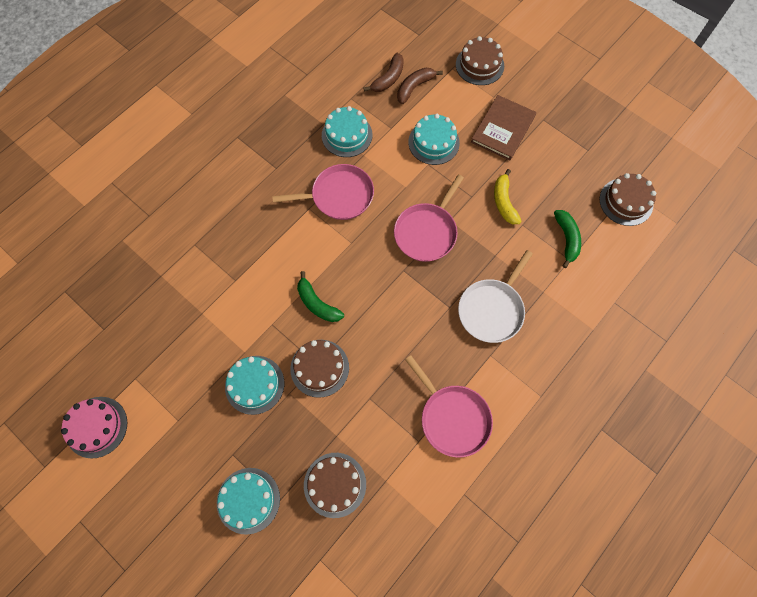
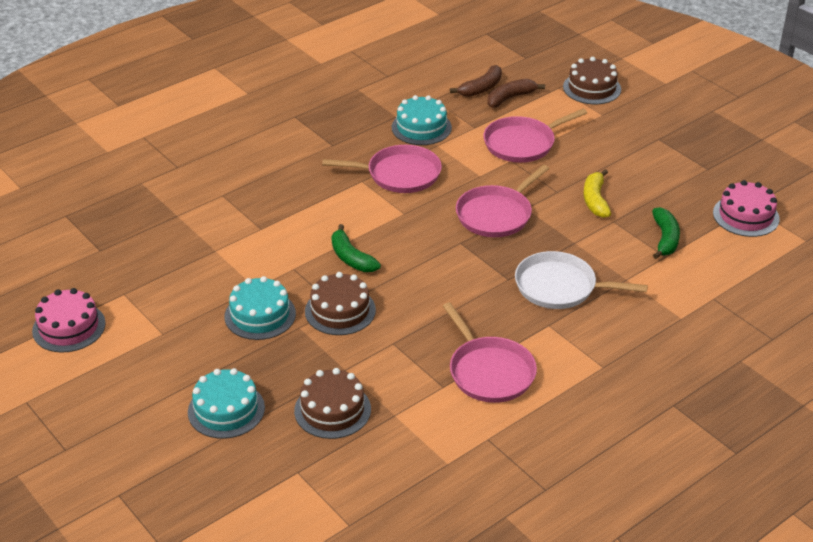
camera: 10 degrees right, 30 degrees down
turquoise cake [408,114,460,165] -> pink pan [483,109,587,163]
white pan [458,250,533,343] -> white pan turned 60 degrees clockwise [515,251,648,309]
brown book [471,95,536,161] -> none
brown cake [599,173,656,226] -> pink cake [713,180,780,237]

